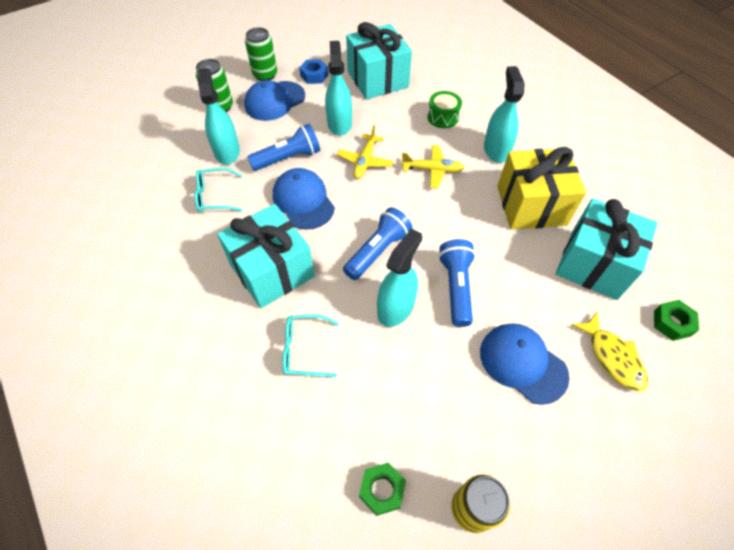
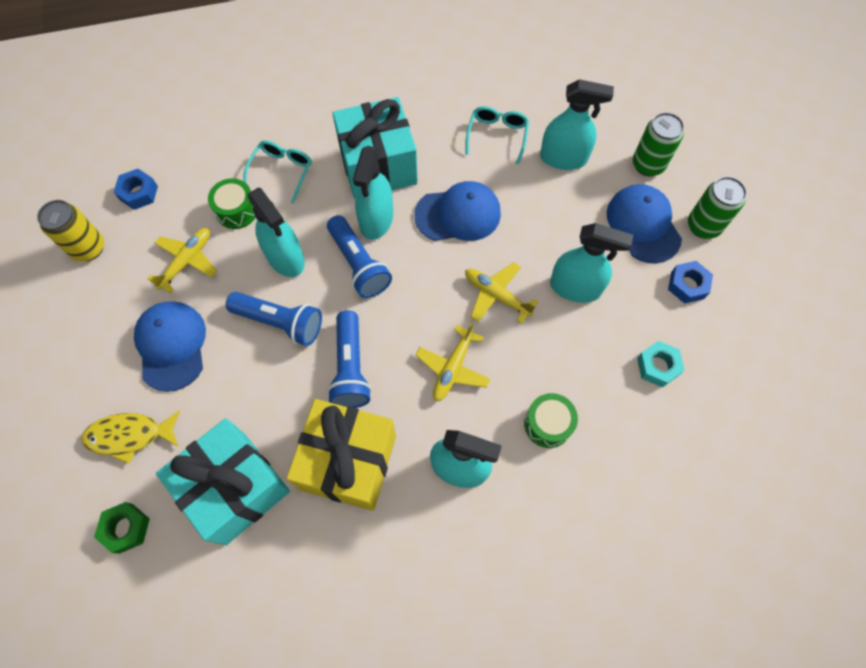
camera: 110 degrees right, 10 degrees up
blue flashlight [247,124,320,171] -> blue flashlight moved to [327,310,372,408]
turquoise gift [346,22,412,99] -> turquoise nut [637,341,685,388]
green nut [359,463,406,516] -> blue nut [114,169,158,210]
blue cap [480,323,569,405] -> blue cap turned 75 degrees counterclockwise [134,301,206,392]
none -> yellow plane [147,228,217,293]
none -> green drum [208,178,256,229]
none -> turquoise spray bottle [353,146,393,240]

